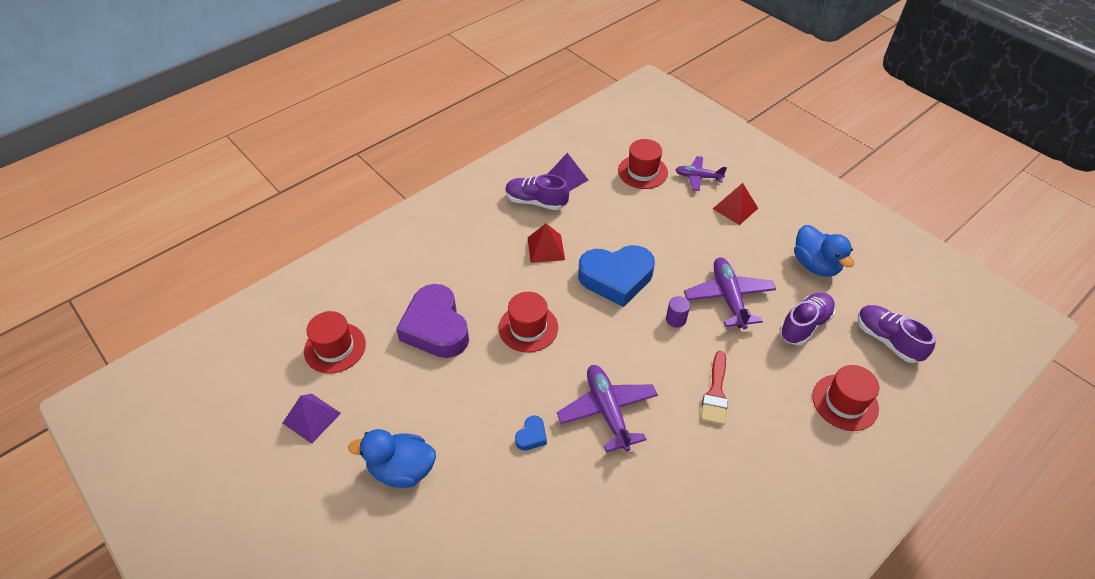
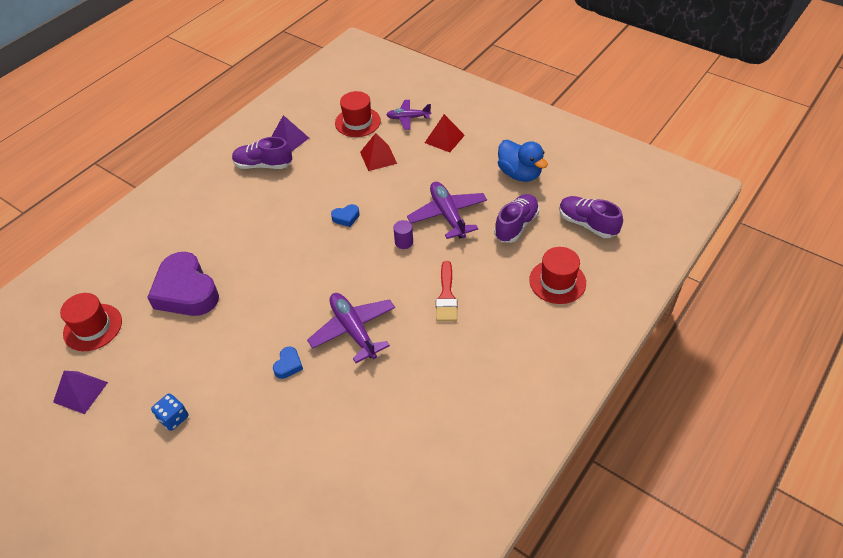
camera: 10 degrees left, 0 degrees up
blue duck [348,429,436,488] -> blue dice [151,393,188,431]
red hat [499,292,558,353] -> none
red pyramid [528,223,565,263] -> red pyramid moved to [360,133,397,171]
blue heart [578,245,655,307] -> blue heart [331,204,360,227], size x0.41

